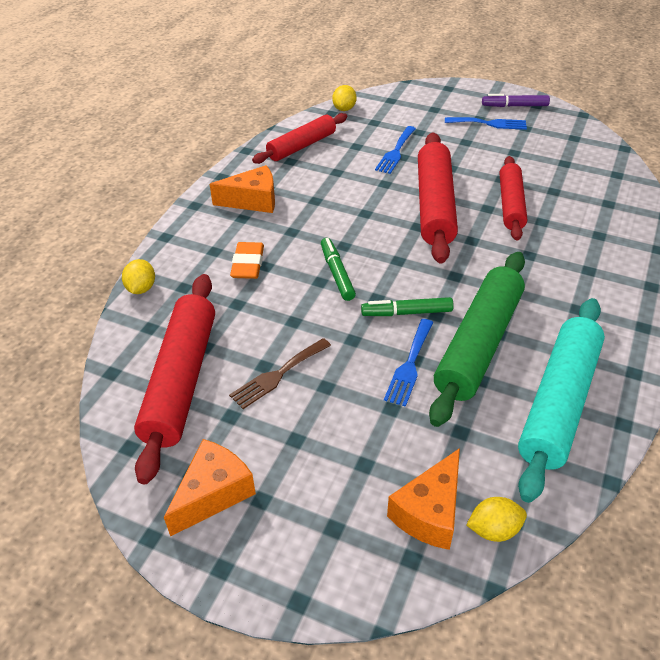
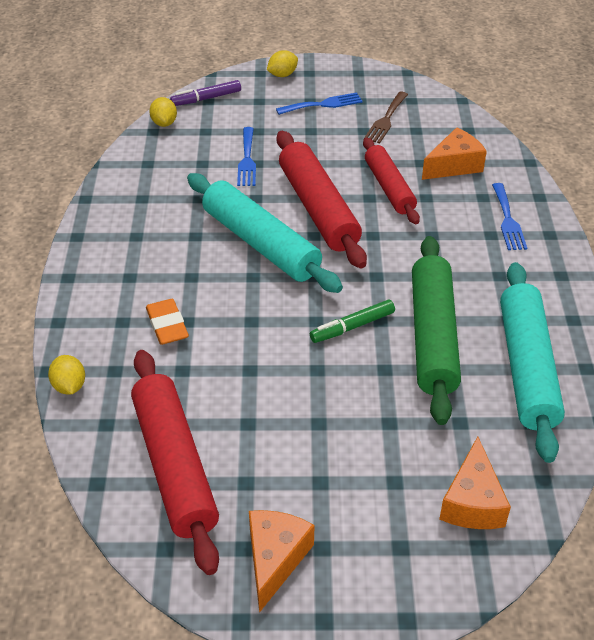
camera: 25 degrees left, 0 degrees up
orange cheese [209,165,275,213] -> orange cheese moved to [422,127,487,180]
brown fork [229,338,331,409] -> brown fork moved to [364,92,408,144]
red rolling pin [252,113,347,164] -> none
green marker [321,238,356,301] -> none
blue fork [384,319,433,407] -> blue fork moved to [492,183,527,250]
yellow lemon [466,497,527,542] -> yellow lemon moved to [267,50,298,77]
purple marker [482,94,550,107] -> purple marker moved to [170,80,241,106]
none -> turquoise rolling pin [187,173,343,293]

